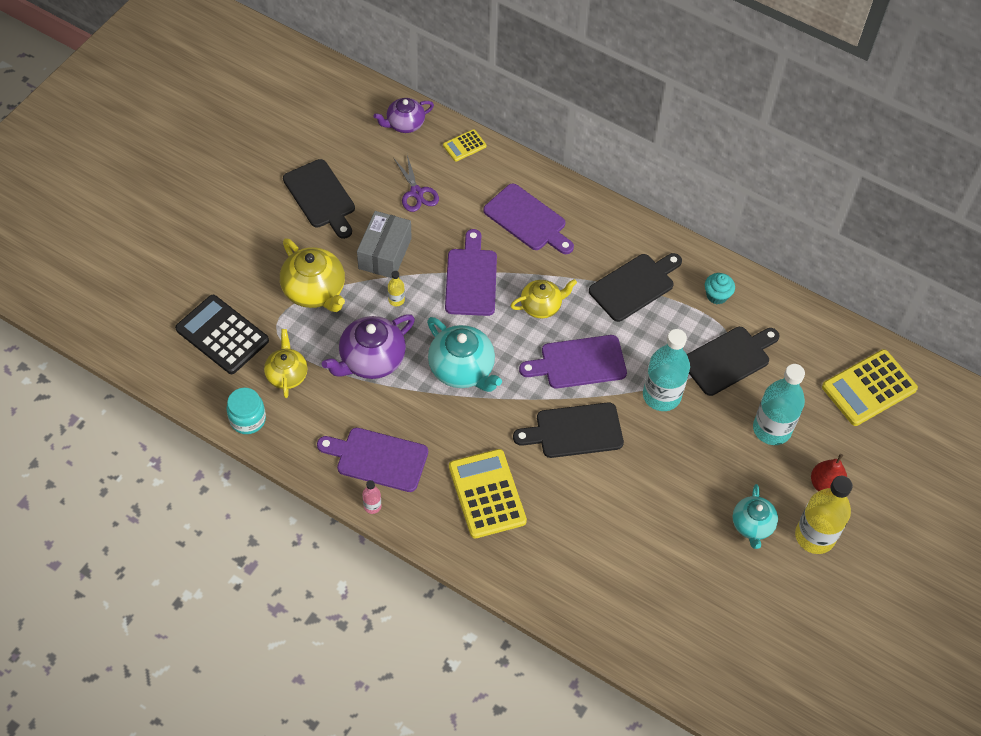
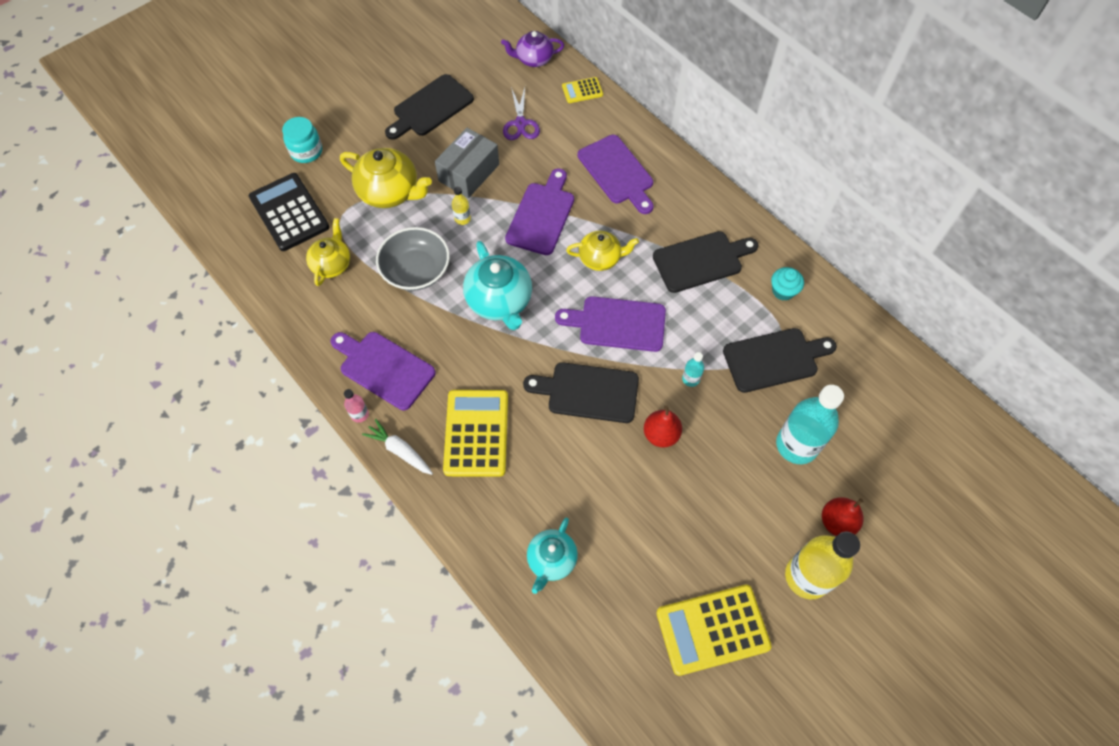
camera: 20 degrees right, 5 degrees up
turquoise jar [226,388,266,434] -> turquoise jar moved to [282,117,322,163]
yellow teapot [280,238,345,312] -> yellow teapot turned 45 degrees counterclockwise [340,148,432,208]
black cutting board [283,159,355,239] -> black cutting board turned 60 degrees clockwise [385,74,474,140]
purple teapot [322,314,415,379] -> grey bowl [376,227,450,291]
turquoise bottle [643,329,690,411] -> turquoise bottle [682,352,704,387], size x0.43
turquoise teapot [733,484,778,549] -> turquoise teapot moved to [527,518,578,594]
yellow calculator [822,349,918,426] -> yellow calculator moved to [656,585,772,676]
none -> white carrot [362,419,433,475]
none -> red pear [644,405,682,447]

